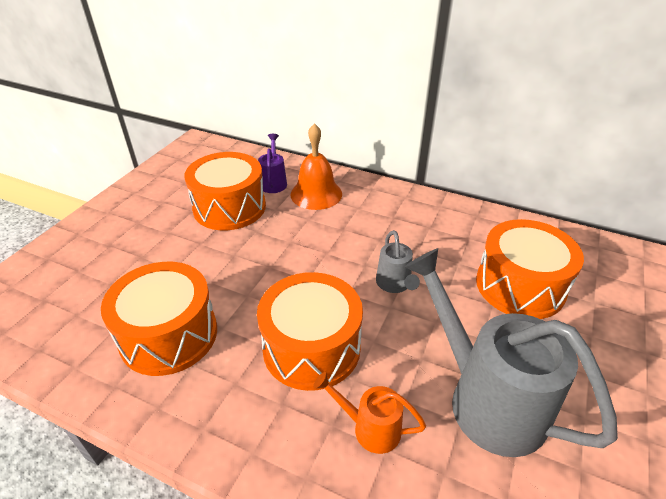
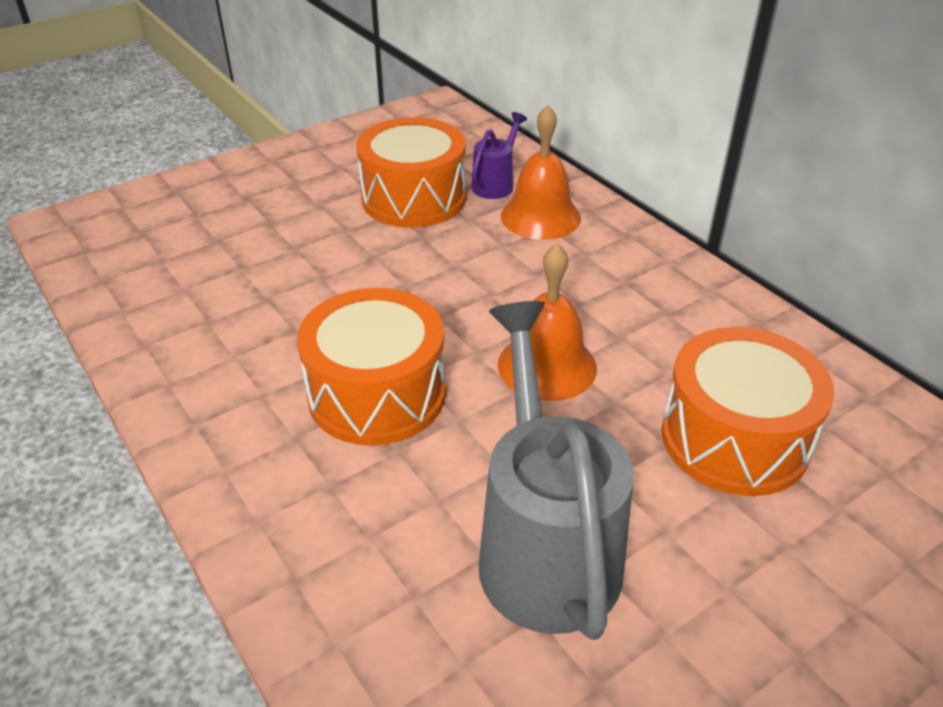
camera: 30 degrees right, 0 degrees up
orange drum [101,262,217,376] -> none
orange watering can [313,372,426,454] -> none
grey watering can [376,230,420,293] -> orange bell [498,244,597,401]

